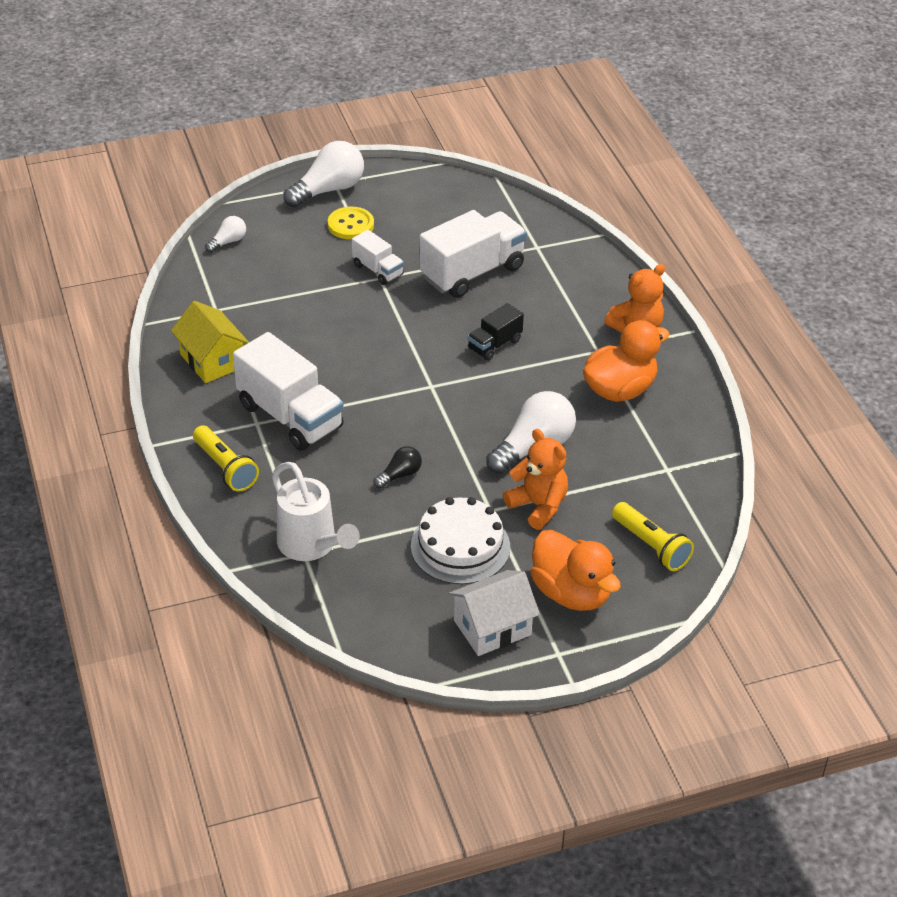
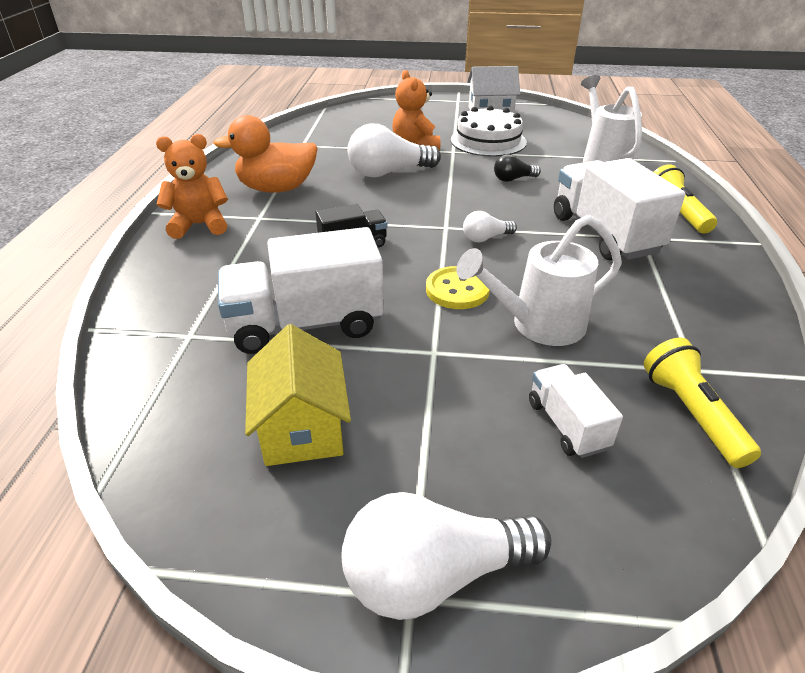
camera: 155 degrees left, 5 degrees down
yellow house [171,301,249,383] -> yellow house moved to [245,324,351,466]
white light bulb [205,216,246,253] -> white light bulb moved to [463,211,517,242]
yellow button [327,207,374,240] -> yellow button moved to [426,266,490,309]
white truck [352,230,404,285] -> white truck moved to [529,364,623,458]
orange duck [531,530,621,611] -> none
yellow flashlight [612,502,694,571] -> yellow flashlight moved to [644,338,761,468]
none -> white watering can [456,215,622,346]

